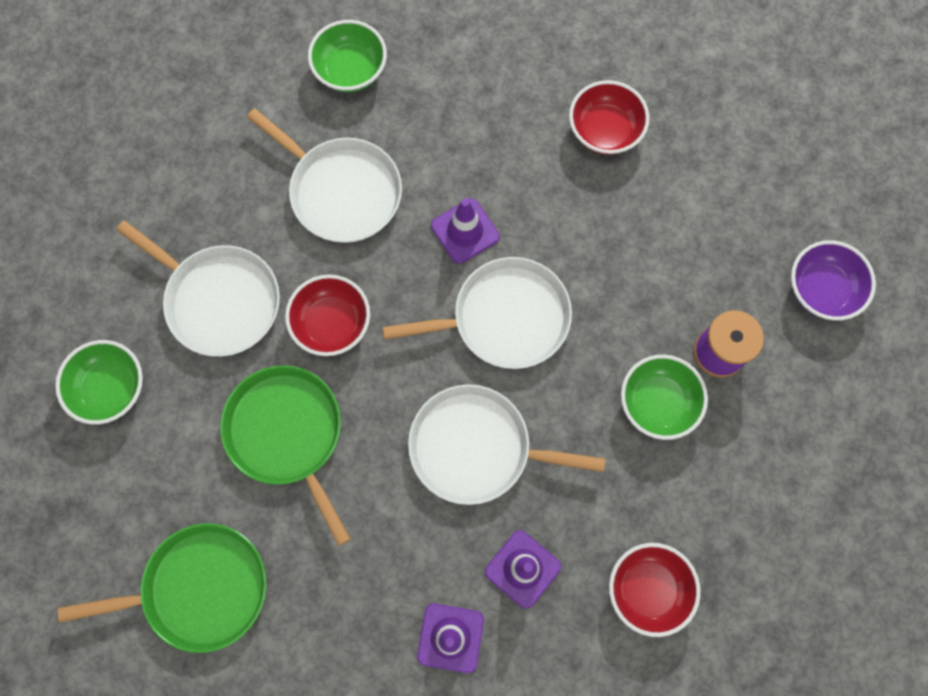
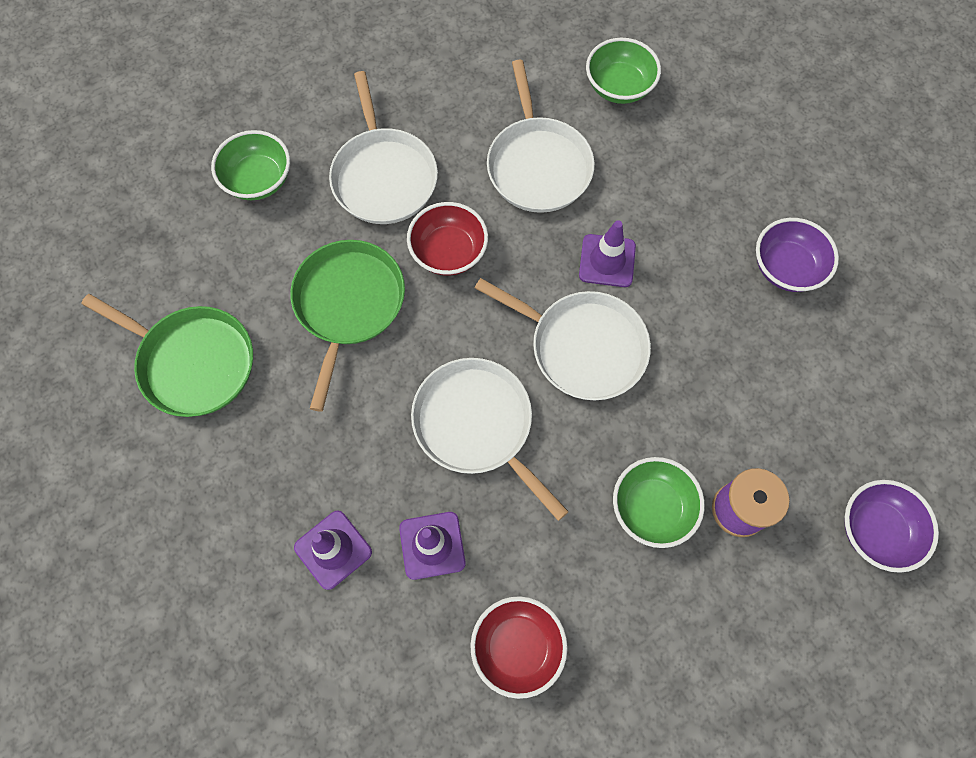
camera: 40 degrees right, 5 degrees down
red bowl [569,80,650,155] -> purple bowl [756,218,839,292]

